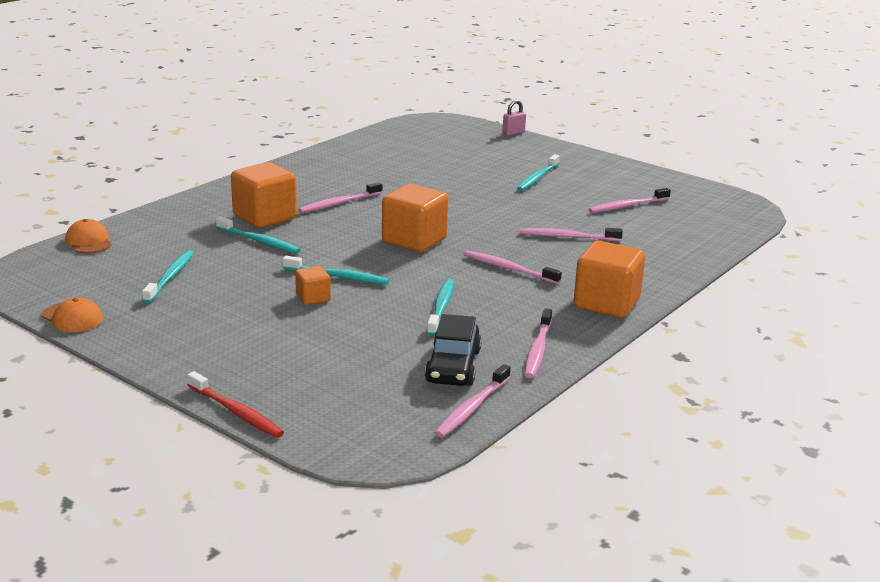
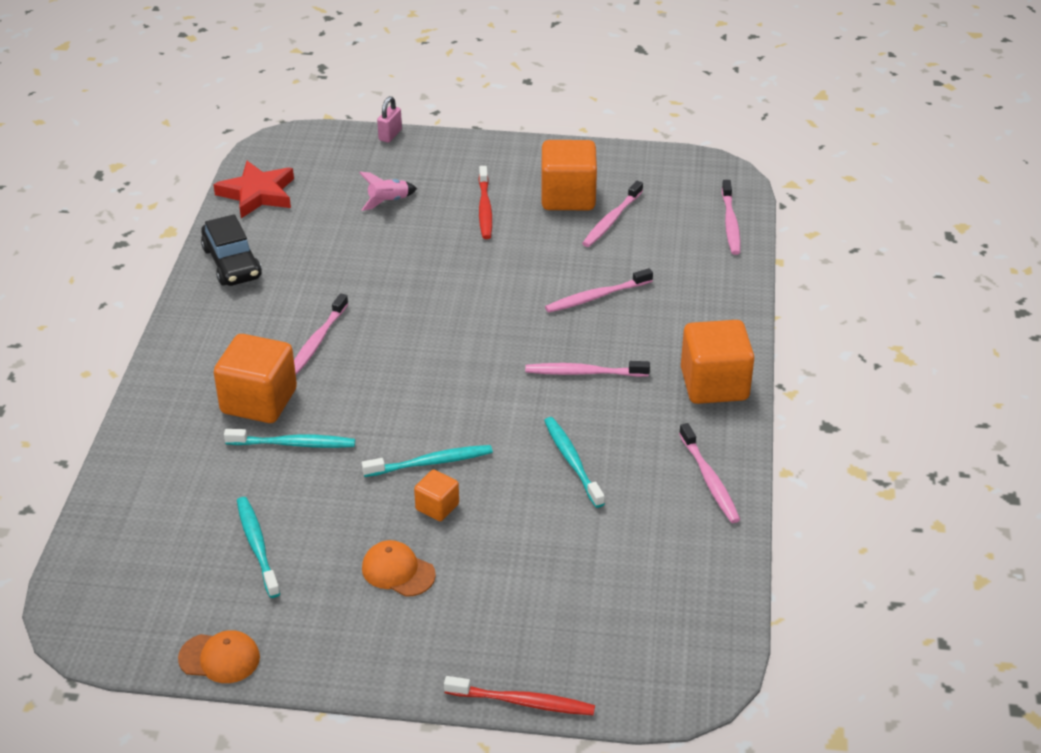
camera: 30 degrees left, 15 degrees up
orange cap [65,219,111,253] -> orange cap moved to [362,540,436,597]
orange cube [382,184,449,252] -> orange cube moved to [541,140,597,210]
black car [425,314,482,386] -> black car moved to [201,214,262,286]
pink toothbrush [435,364,511,438] -> pink toothbrush moved to [722,180,741,255]
turquoise toothbrush [517,154,560,191] -> red toothbrush [479,166,492,239]
none -> red star [213,161,294,218]
none -> pink rocket [359,172,417,211]

